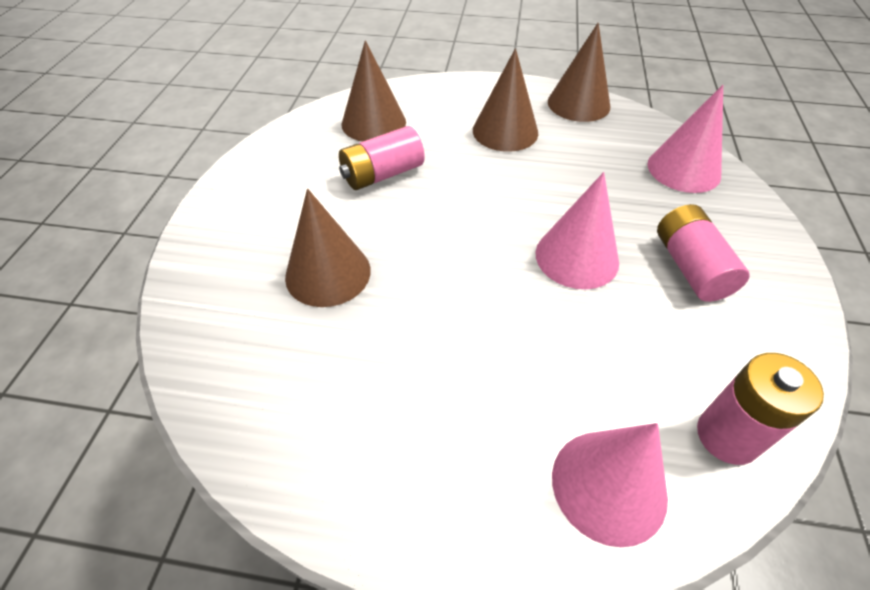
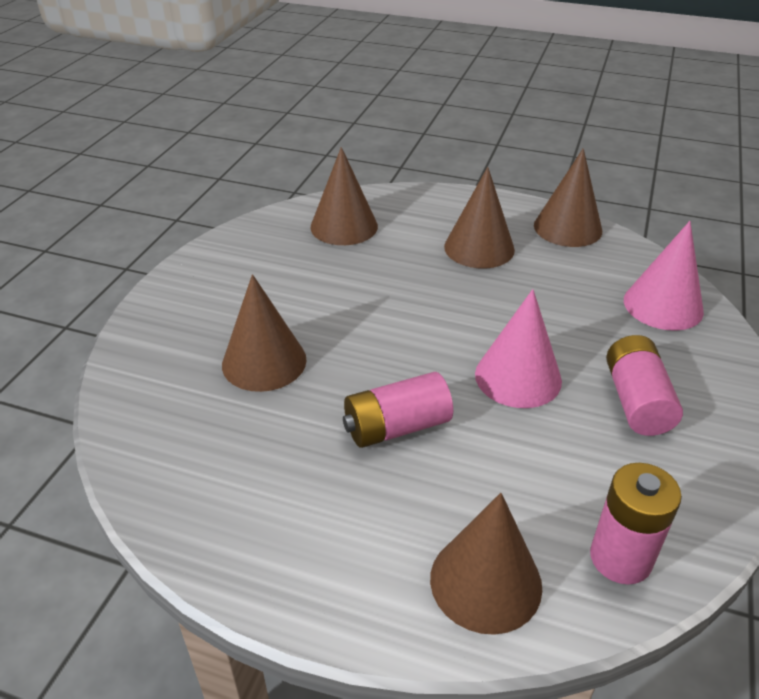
camera: 10 degrees right, 10 degrees down
pink battery [339,126,425,190] -> pink battery moved to [343,372,453,448]
pink cone [552,423,668,547] -> brown cone [430,493,542,635]

